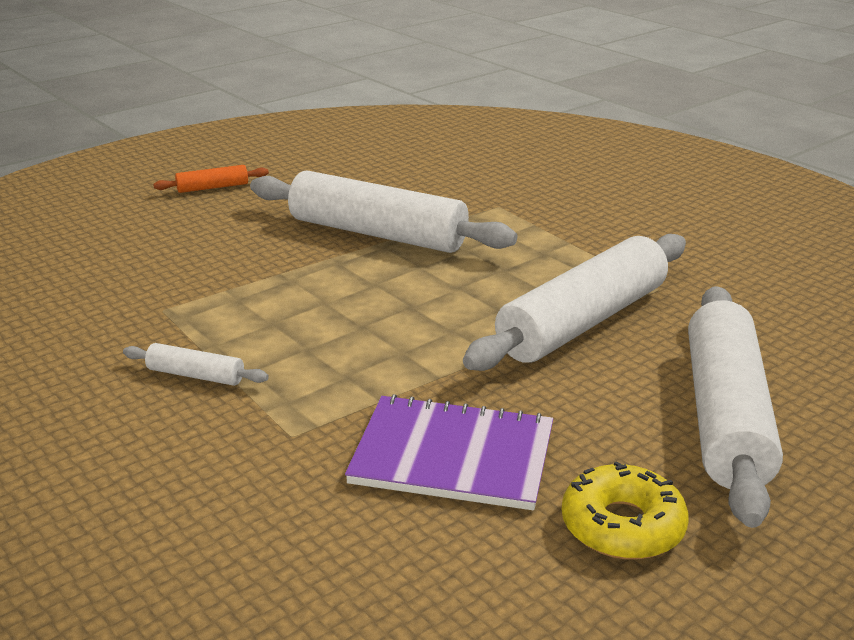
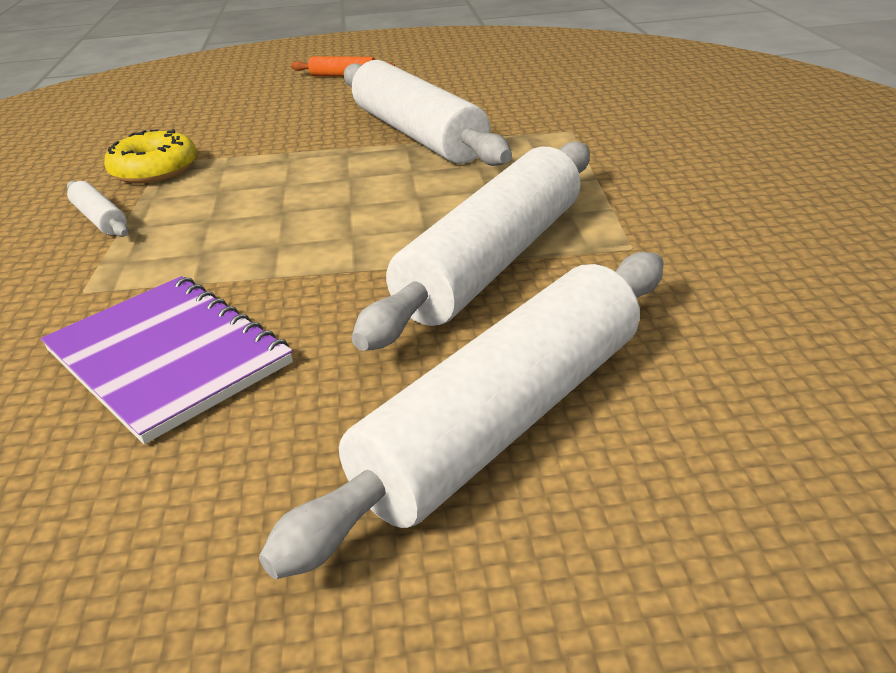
camera: 35 degrees right, 5 degrees up
white rolling pin [463,234,686,371] -> white rolling pin turned 45 degrees counterclockwise [351,142,590,351]
yellow donut [562,461,689,560] -> yellow donut moved to [104,129,197,183]

